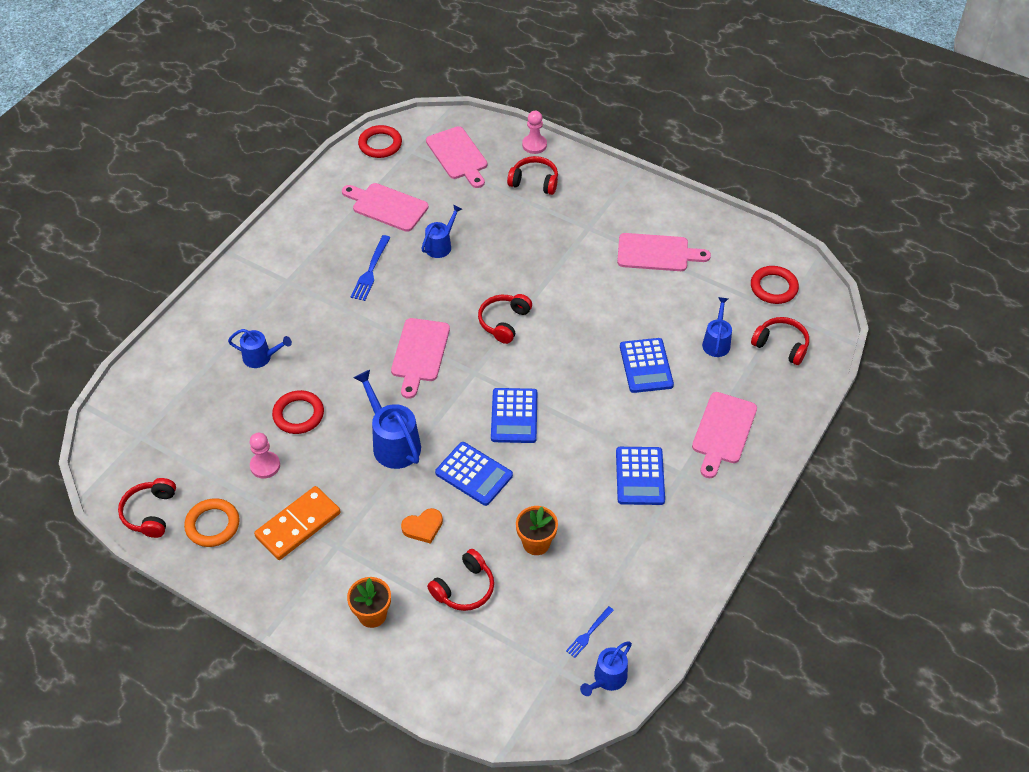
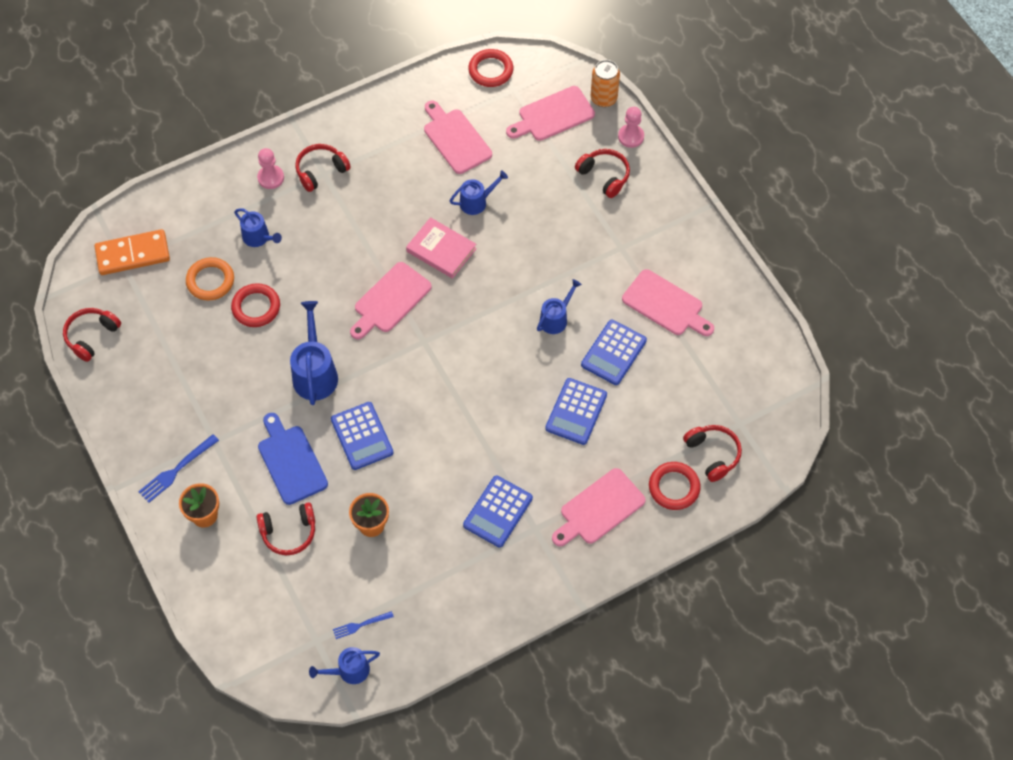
camera: 30 degrees right, 10 degrees up
orange ring [184,498,240,547] -> orange ring moved to [186,257,234,300]
pink pawn [250,433,280,478] -> pink pawn moved to [257,148,284,189]
orange domino [254,486,341,560] -> orange domino moved to [95,229,170,275]
blue fork [351,235,391,301] -> blue fork moved to [138,434,219,503]
orange heart [401,508,443,544] -> blue cutting board [258,413,328,505]
pink cutting board [426,126,487,188] -> pink cutting board turned 60 degrees clockwise [506,86,595,141]
red headphones [478,294,532,344] -> red headphones moved to [295,144,351,192]
blue calculator [491,388,537,443] -> blue calculator moved to [581,320,647,385]
blue watering can [702,297,732,357] -> blue watering can moved to [537,279,582,334]
red ring [751,266,799,304] -> red ring moved to [649,462,700,510]
none -> pink book [406,217,477,279]
none -> orange can [591,60,620,107]

